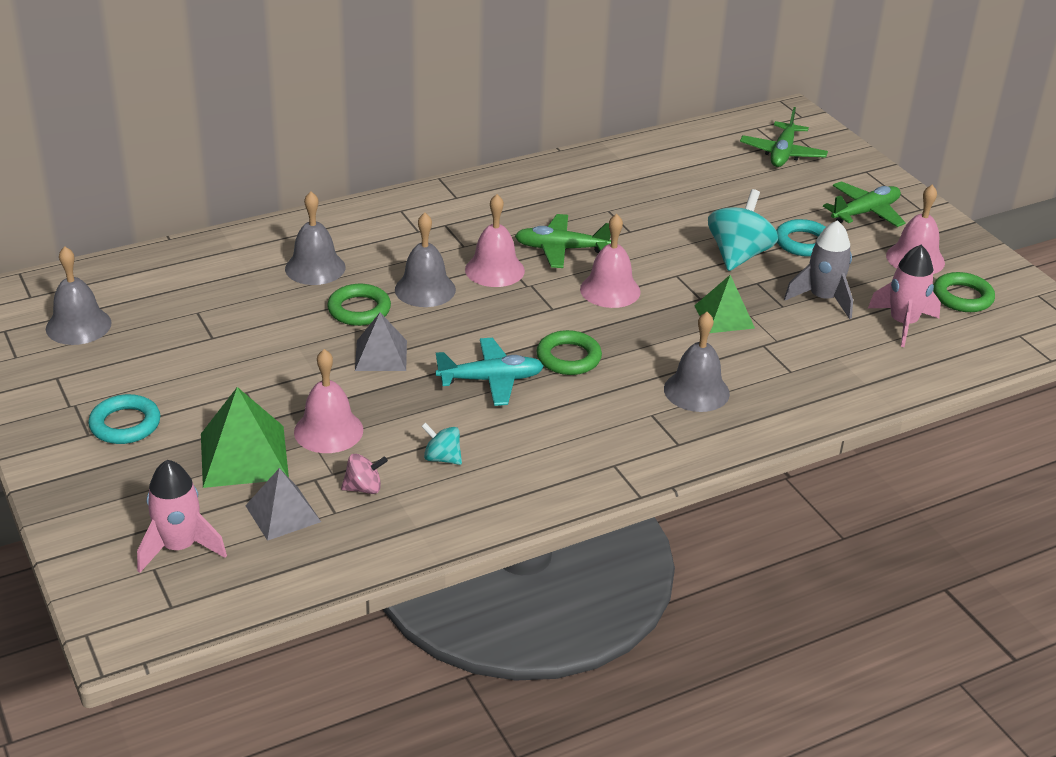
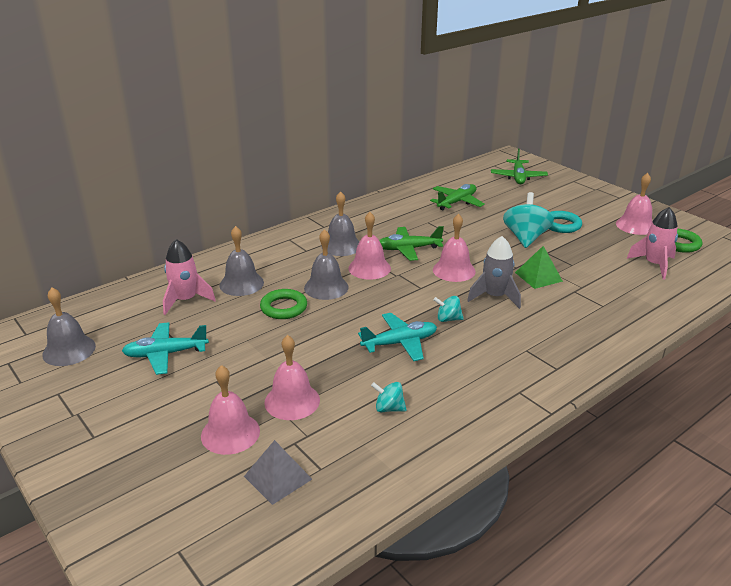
camera: 10 degrees left, 5 degrees down
turquoise ring [88,394,161,444] -> none
pink rocket [137,460,227,573] -> pink rocket moved to [163,239,216,315]
green pyramid [201,387,289,488] -> pink bell [201,365,260,455]
pink spinning top [341,454,388,494] -> none
grey pyramid [355,312,407,371] -> none
green ring [536,330,602,375] -> turquoise spinning top [433,296,464,322]
grey bell [664,312,730,412] -> grey bell moved to [321,191,360,256]
grey rocket [784,220,853,319] -> grey rocket moved to [467,236,521,309]
green plane [823,181,906,227] -> green plane moved to [430,184,485,210]
none -> turquoise plane [122,322,209,375]

